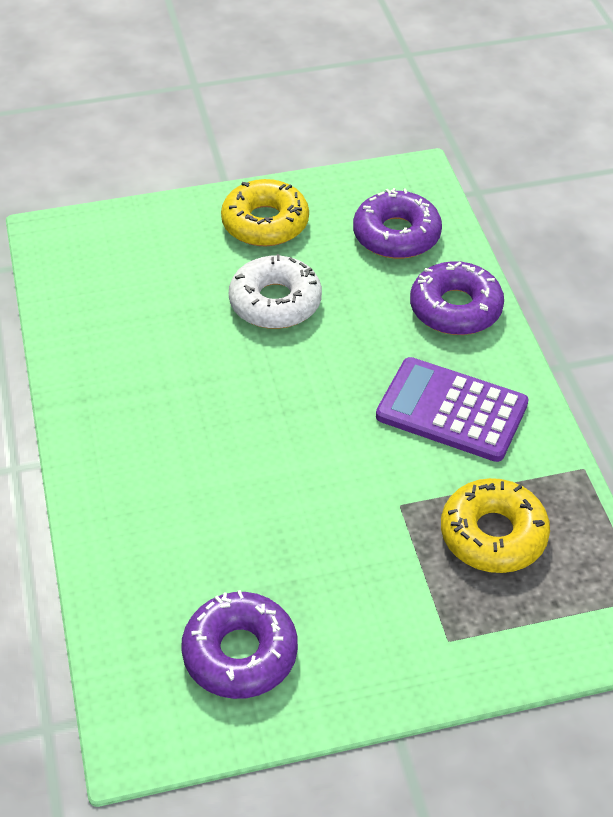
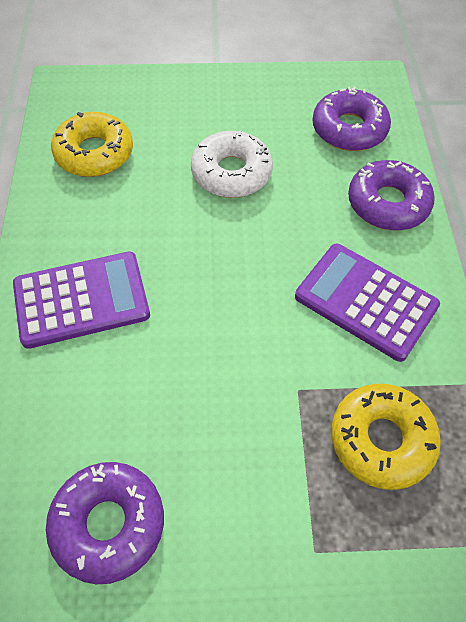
camera: 10 degrees right, 10 degrees up
yellow donut [221,179,309,247] -> yellow donut moved to [51,112,133,177]
none -> purple calculator [13,252,150,349]

